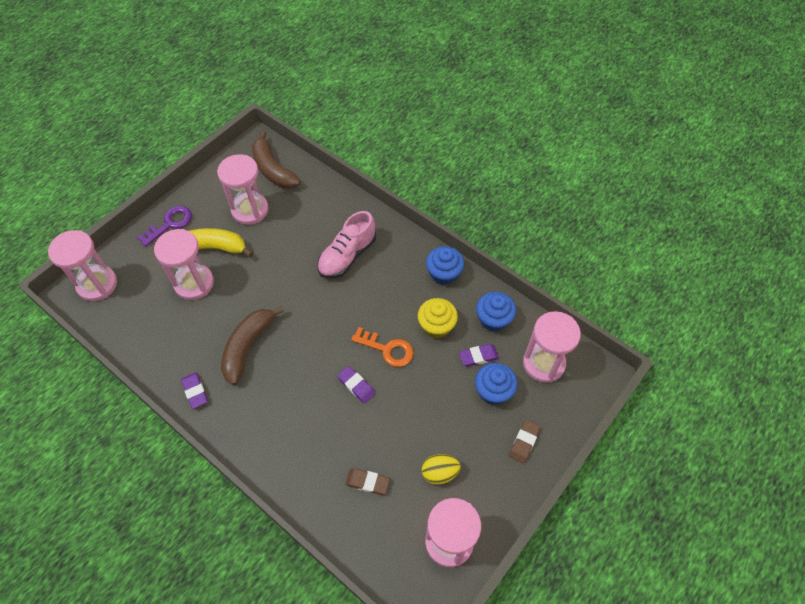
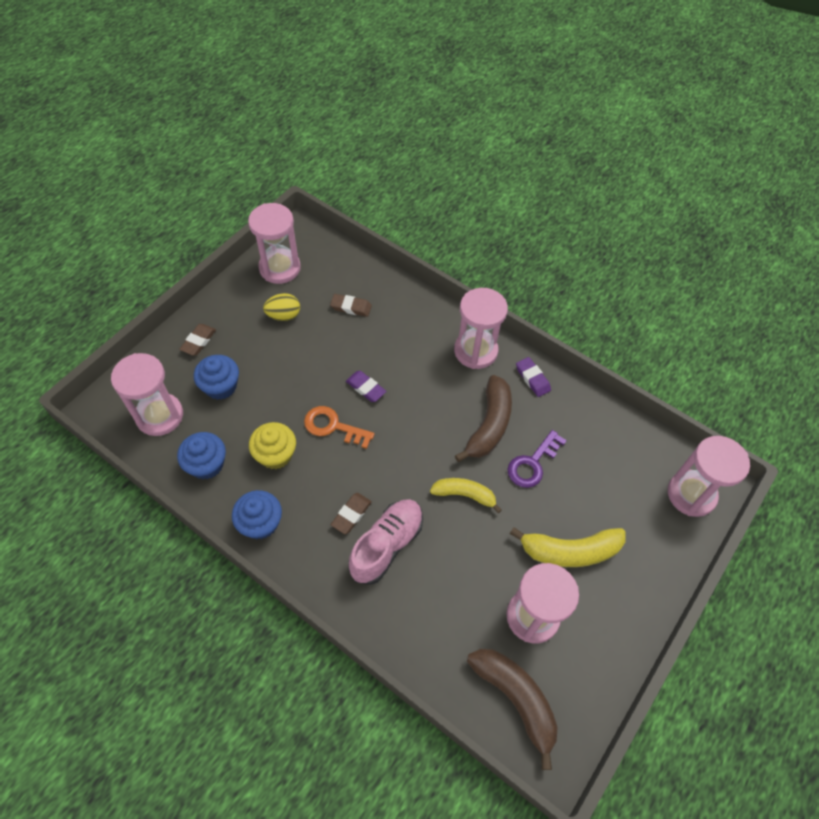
camera: 175 degrees right, 0 degrees up
purple key [137,206,192,247] -> purple key moved to [507,430,567,488]
pink hourglass [154,229,214,300] -> pink hourglass moved to [454,288,508,369]
purple eraser [459,344,499,367] -> none
none -> brown eraser [331,493,372,534]
none -> yellow banana [430,478,502,513]

